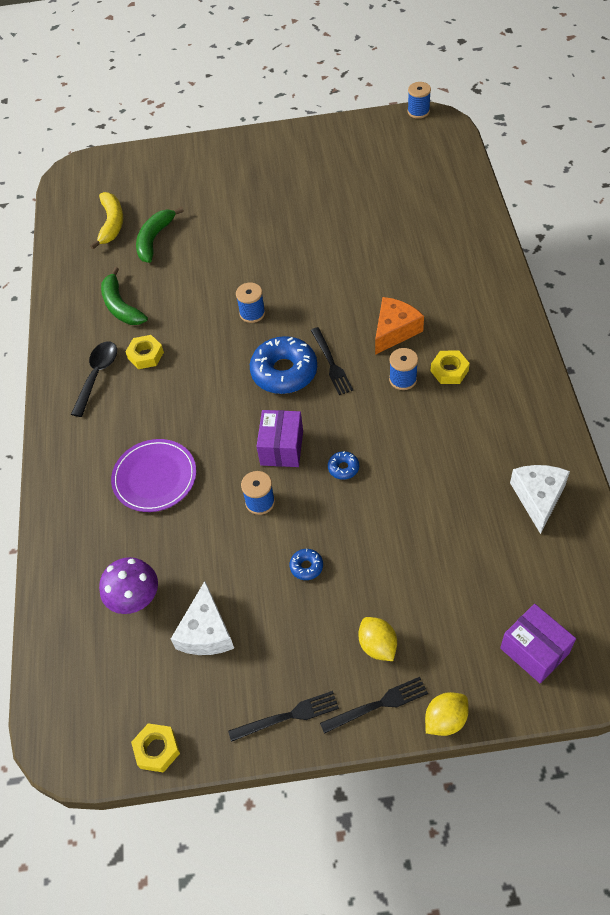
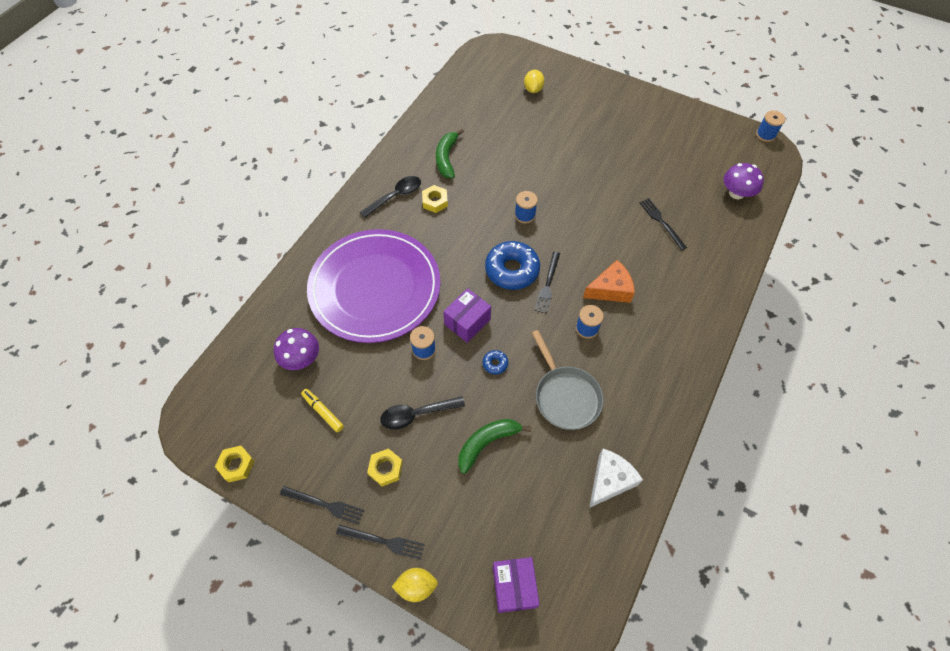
camera: 30 degrees right, 5 degrees up
yellow banana [90,192,123,249] -> none
purple plate [111,439,196,512] -> purple plate [307,229,441,343], size x2.00
green banana [136,207,184,263] -> green banana moved to [458,419,532,474]
white cheese [171,581,234,655] -> yellow marker [301,389,344,432]
blue donut [289,549,323,580] -> black spoon [380,396,465,430]
yellow lemon [358,617,397,661] -> yellow lemon moved to [524,70,545,93]
yellow nut [431,351,470,384] -> yellow nut moved to [367,448,403,487]
none -> grey pan [532,330,604,430]
none -> black fork [639,198,687,251]
none -> purple mushroom [723,163,764,199]

